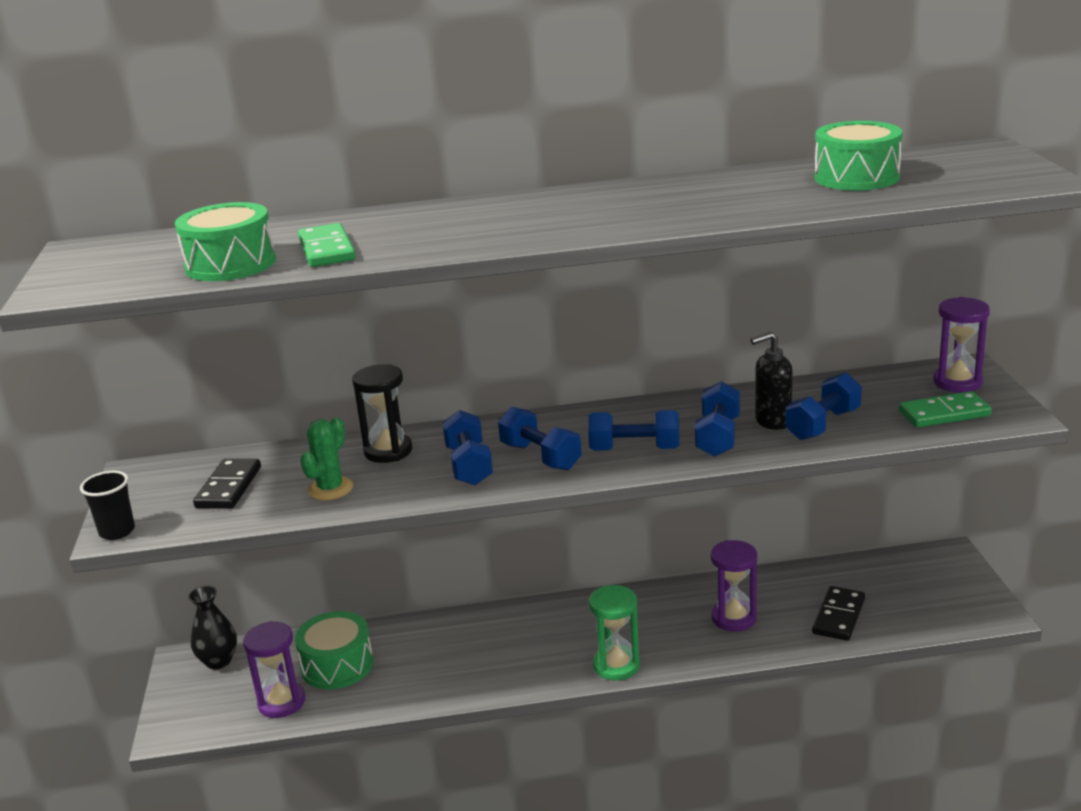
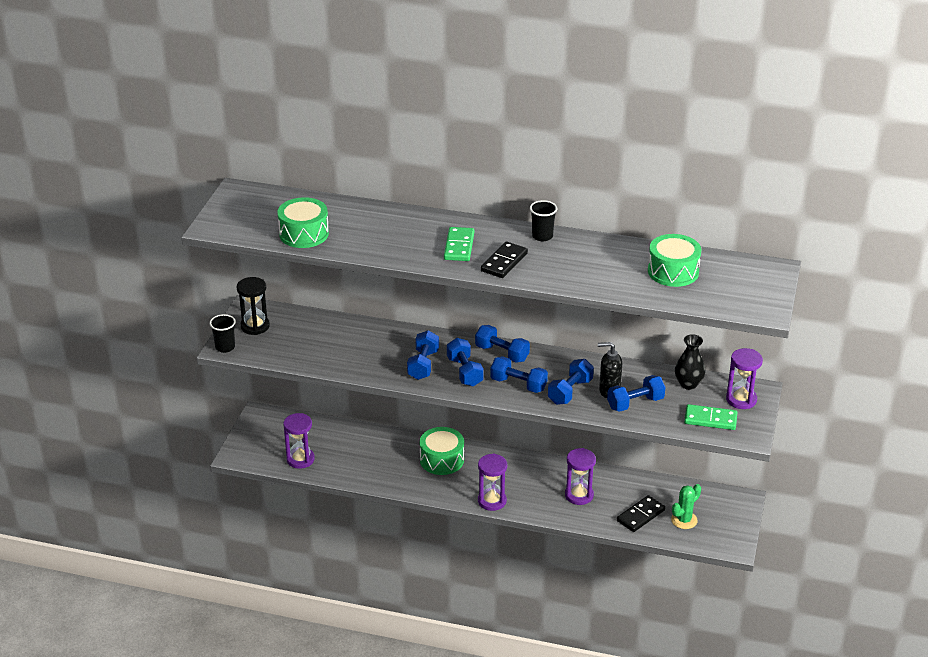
camera: 20 degrees right, 10 degrees up
black vase [188,586,237,669] -> black vase moved to [675,334,705,390]
black domino [193,459,261,509] -> black domino moved to [481,242,528,278]
green drum [295,611,373,689] -> green drum moved to [420,427,464,475]
green domino [298,223,356,267] -> green domino moved to [444,227,474,261]
green cactus [300,417,353,500] -> green cactus moved to [671,484,701,529]
black hourglass [352,364,412,463] -> black hourglass moved to [237,277,270,335]
green hourglass [589,585,640,680] -> purple hourglass [478,454,507,511]
none -> blue dumbbell [475,325,530,363]
none -> black cup [530,200,557,241]

